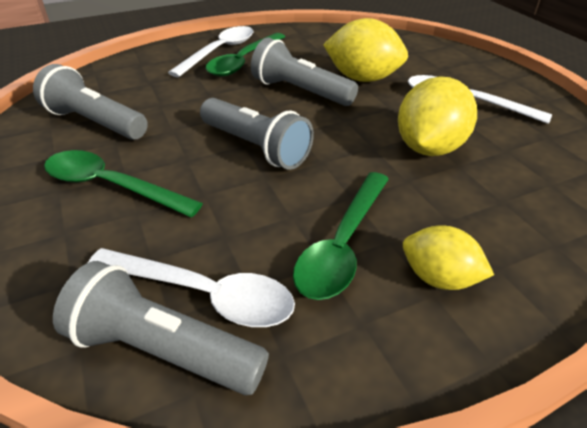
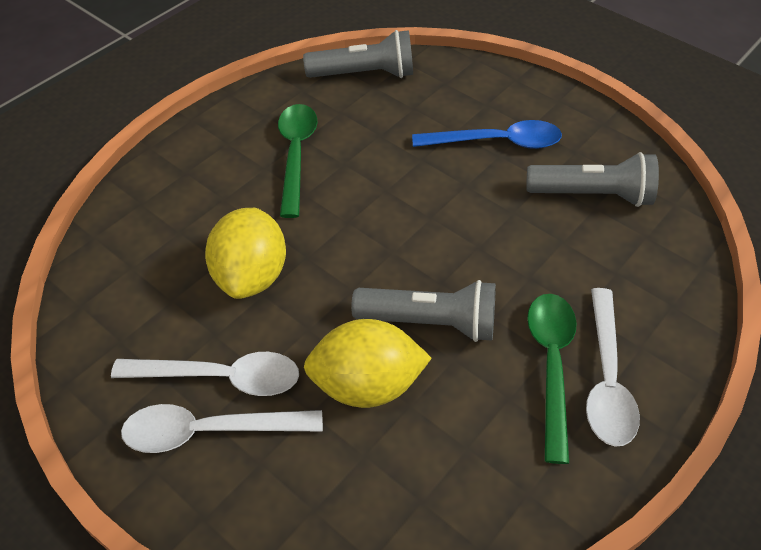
camera: 155 degrees right, 10 degrees up
green spoon [44,150,203,217] -> blue spoon [412,120,562,149]
white spoon [88,248,295,327] -> white spoon moved to [121,404,323,453]
grey flashlight [200,98,314,170] -> none
yellow lemon [403,225,494,290] -> none

